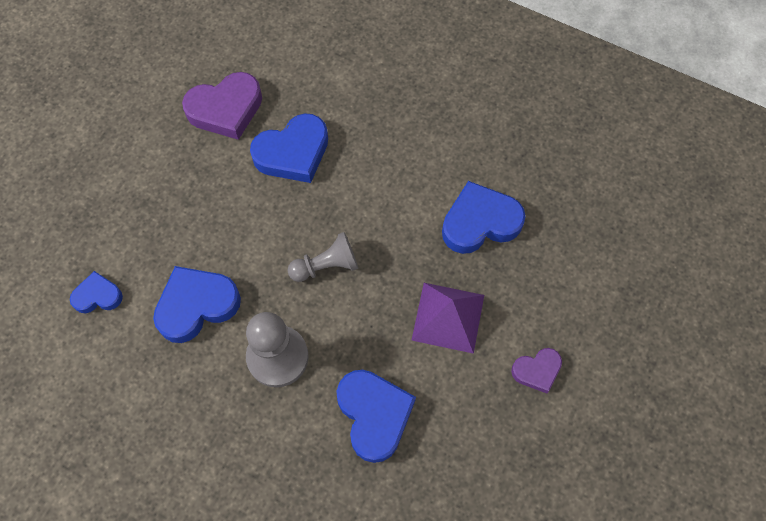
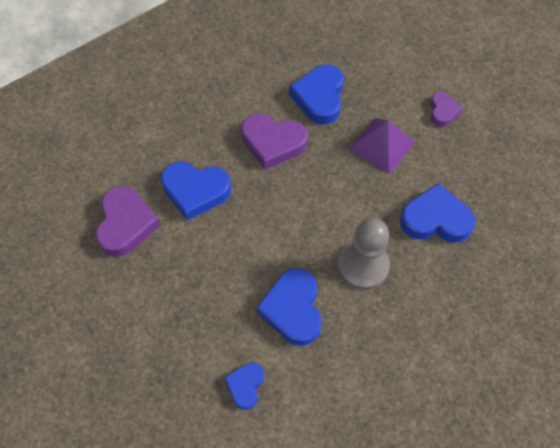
camera: 65 degrees left, 5 degrees down
blue heart [250,113,328,183] -> blue heart turned 105 degrees clockwise [161,161,231,220]
grey pawn [287,232,358,282] -> none
none -> purple heart [241,113,308,169]

